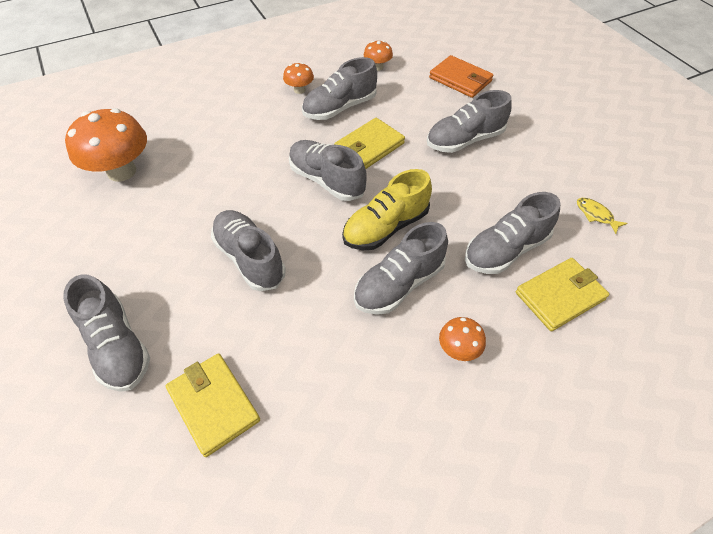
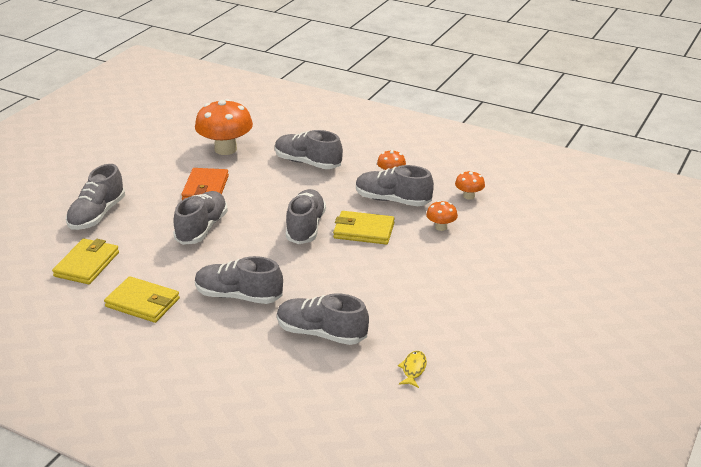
camera: 55 degrees right, 20 degrees down
yellow shoe [342,169,432,250] -> none
grey shoe [427,90,512,153] -> grey shoe moved to [275,130,343,169]
orange wallet [429,55,494,98] -> orange wallet moved to [181,168,229,200]
orange mushroom [439,317,486,361] -> orange mushroom moved to [426,200,458,231]
yellow wallet [516,258,609,331] -> yellow wallet moved to [104,276,180,323]

